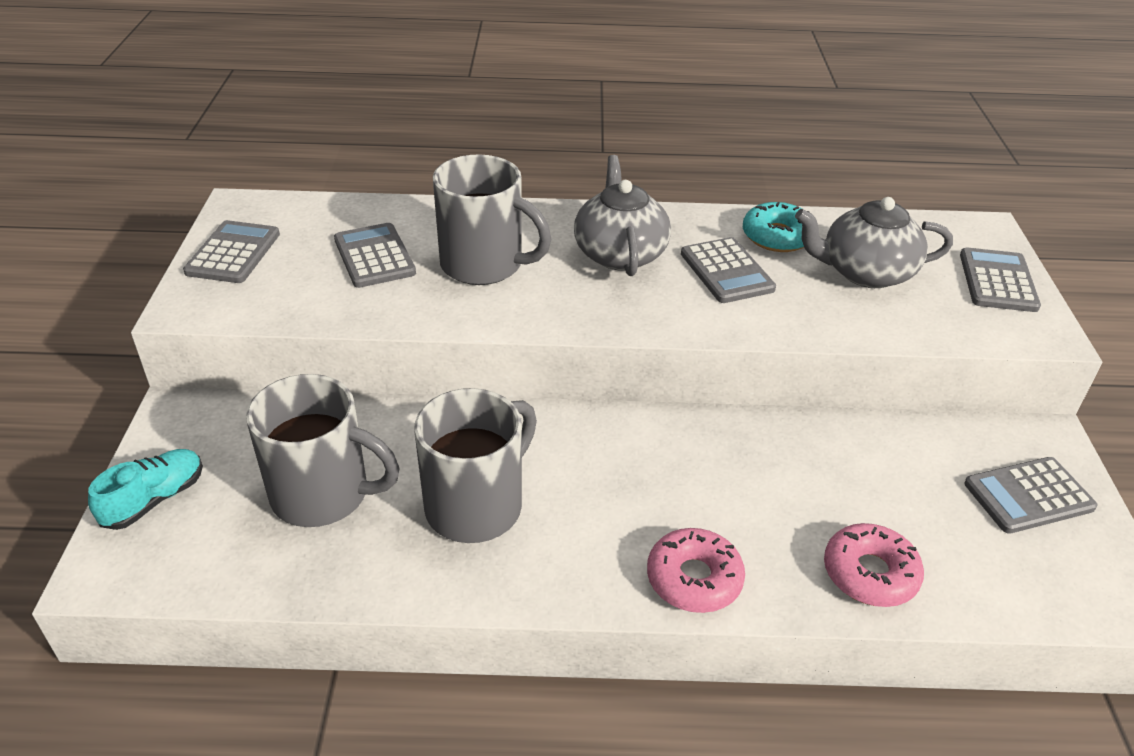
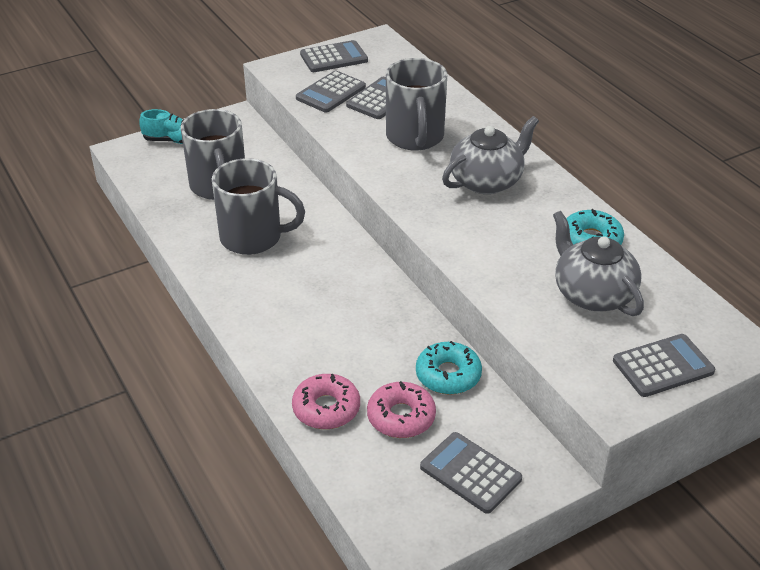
camera: 60 degrees right, 0 degrees up
pink donut [647,528,745,613] -> pink donut moved to [367,381,436,438]
grey calculator [681,237,776,303] -> grey calculator moved to [296,70,366,113]
none -> turquoise donut [416,341,482,395]

